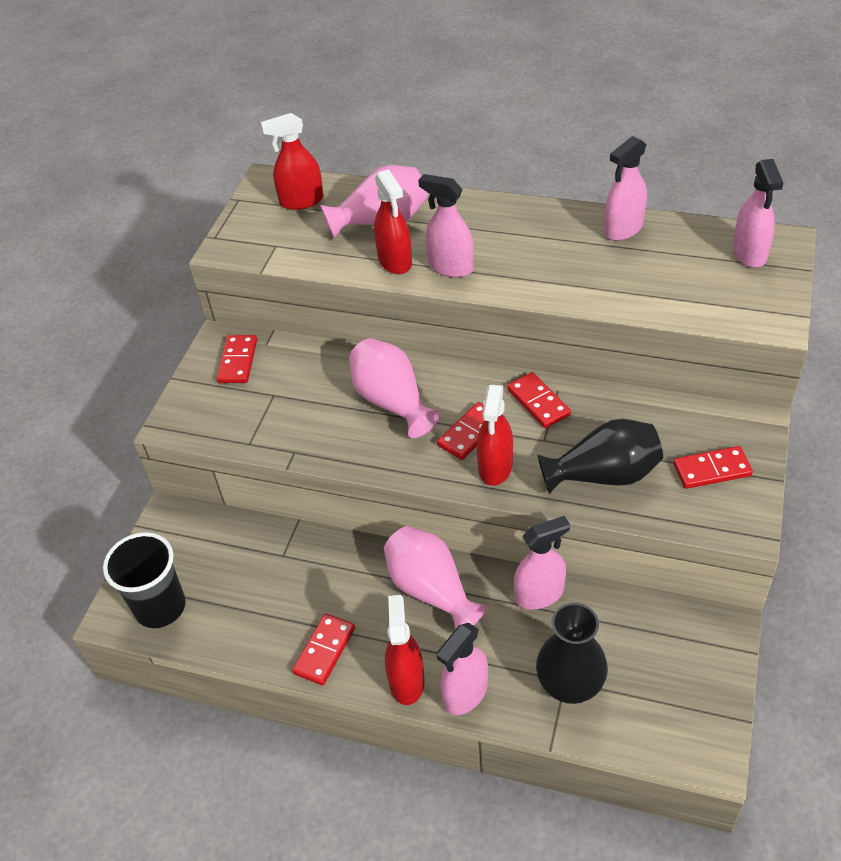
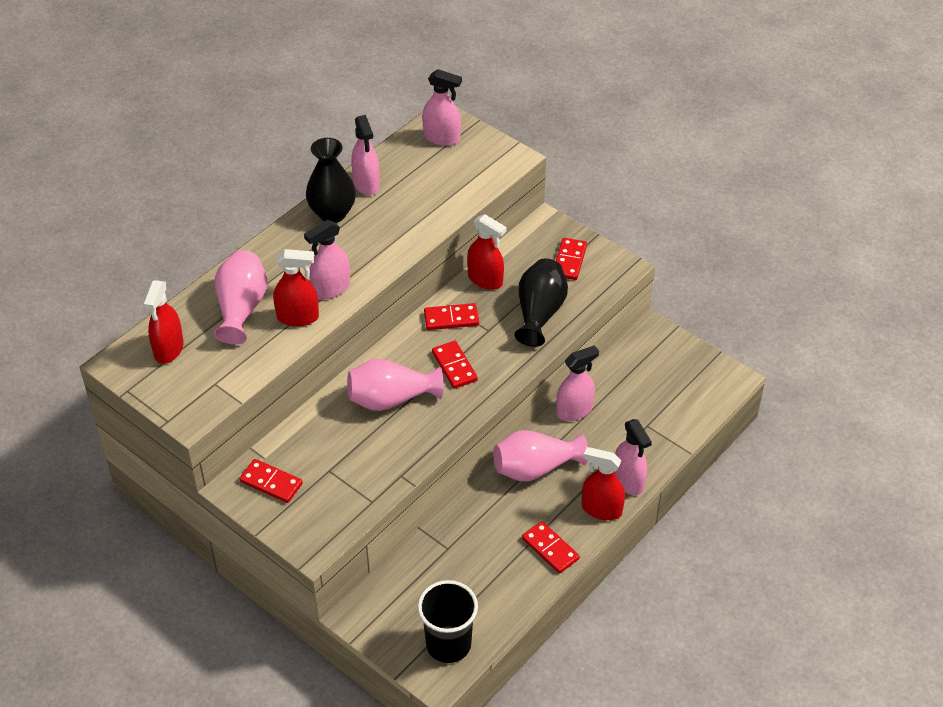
camera: 70 degrees left, 0 degrees up
red spray bottle [477,384,513,486] -> red spray bottle moved to [467,214,507,290]
pink spray bottle [514,516,570,610] -> pink spray bottle turned 60 degrees clockwise [556,345,599,421]
black vase [536,603,608,704] -> black vase moved to [306,138,356,223]

